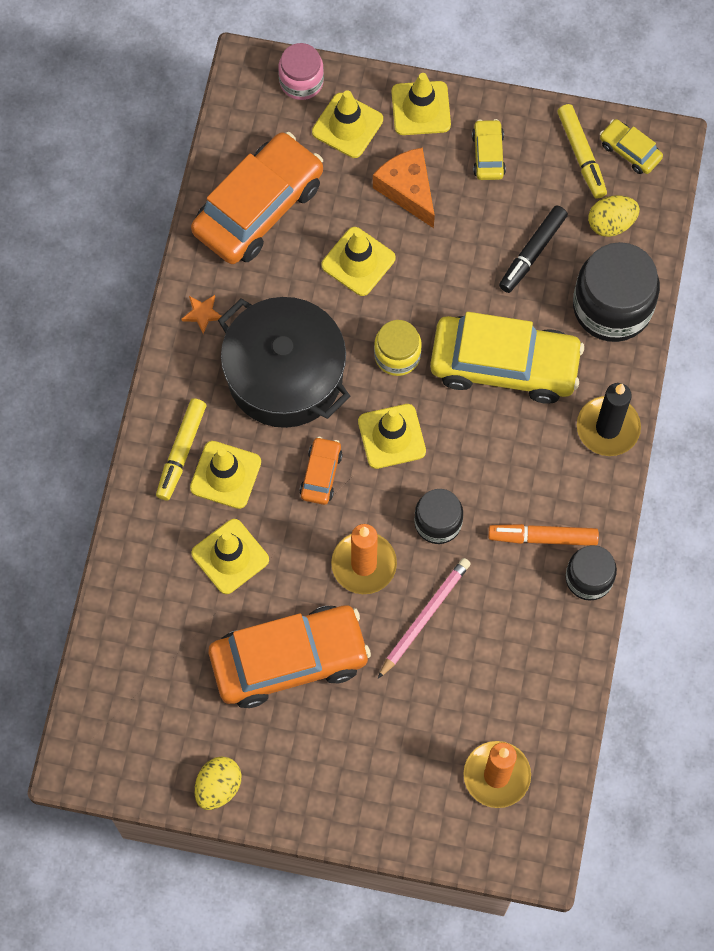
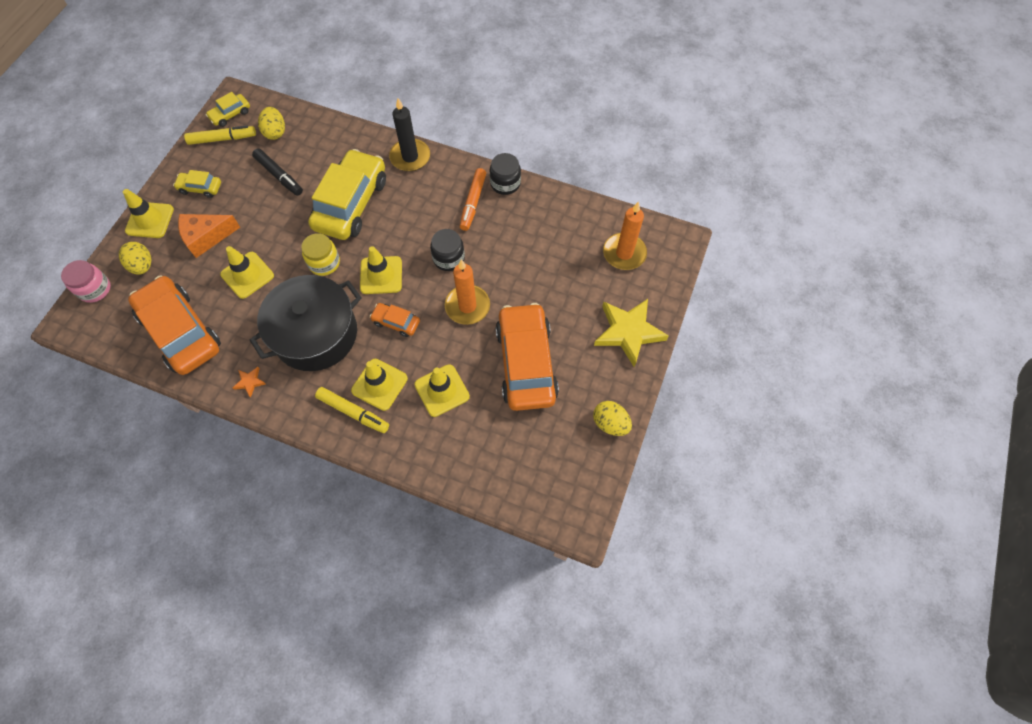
camera: 80 degrees left, 5 degrees down
yellow traffic cone [312,90,383,158] -> yellow egg [119,242,151,275]
pink pencil [378,558,471,679] -> none
black jar [573,242,660,342] -> none
none -> yellow star [594,299,669,367]

